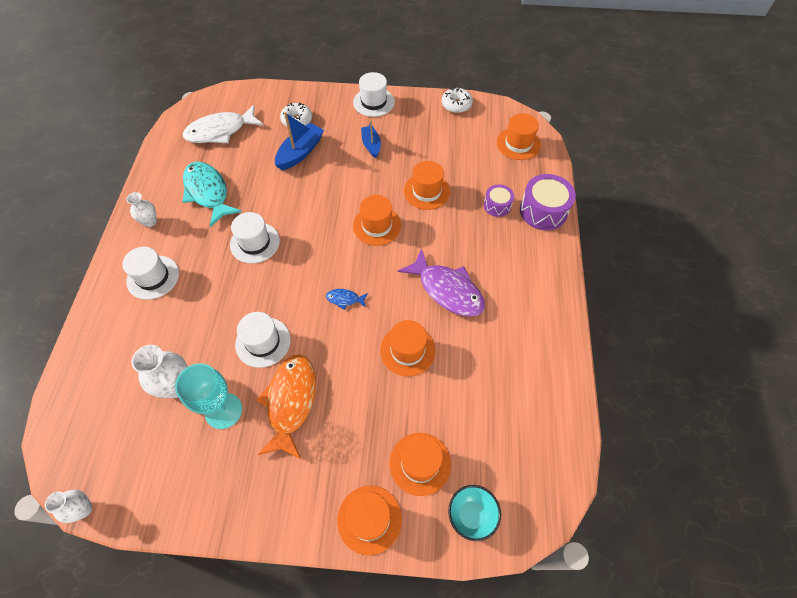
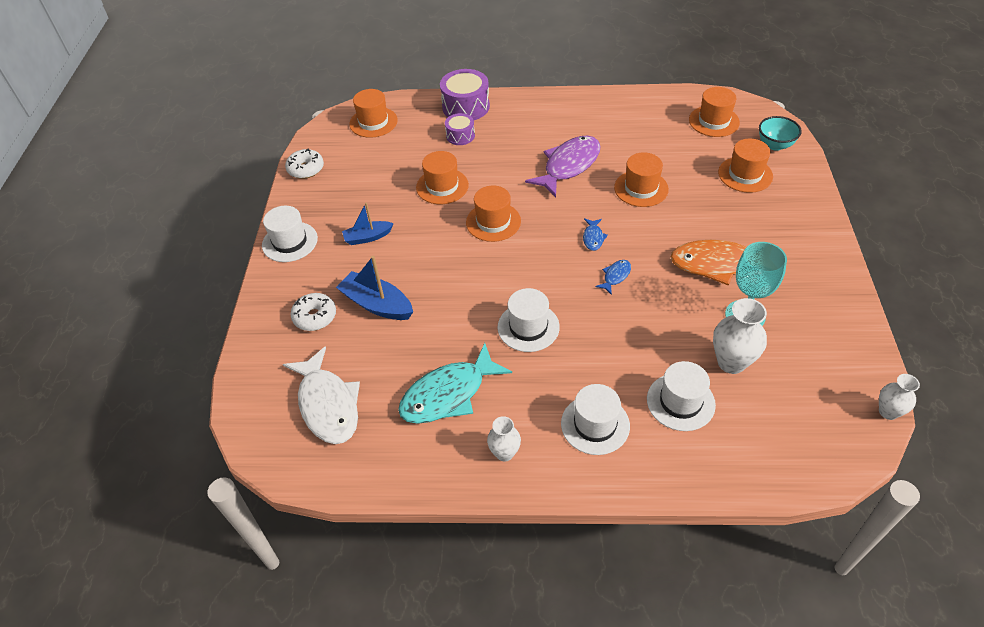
camera: 90 degrees left, 10 degrees down
white hat [235,312,291,368] -> white hat moved to [647,361,716,431]
orange hat [337,486,402,555] -> orange hat moved to [689,87,740,137]
none -> blue fish [595,260,631,295]

